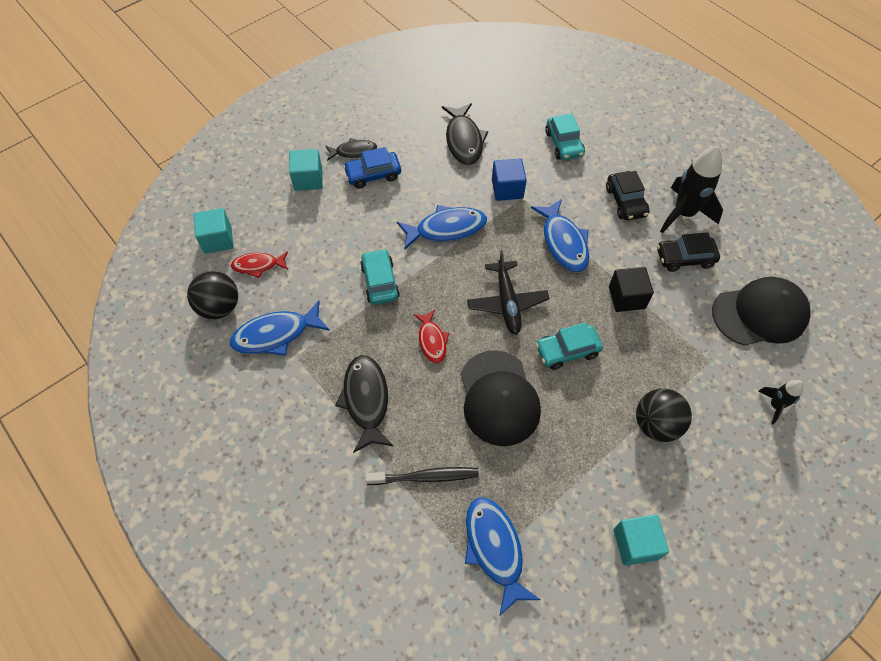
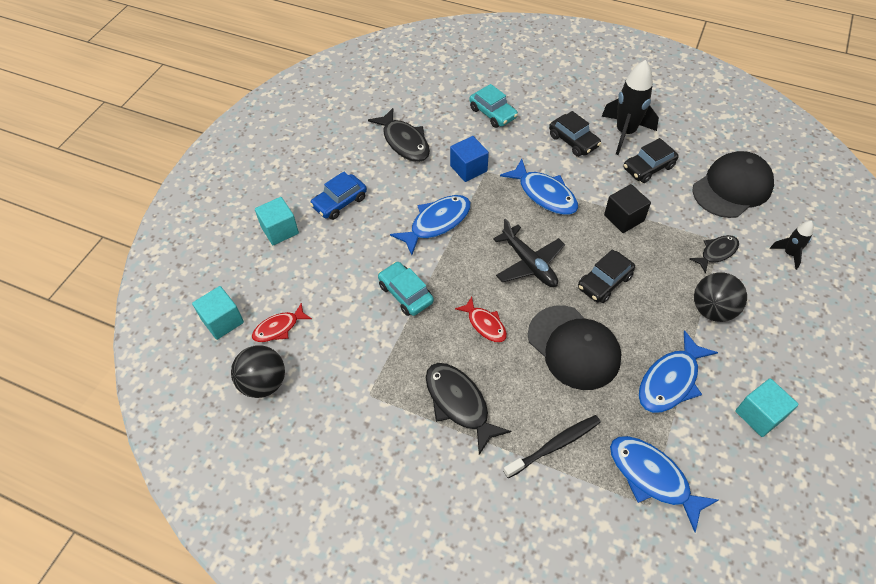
camera: 25 degrees left, 5 degrees down
blue fish [230,300,330,356] -> blue fish moved to [639,330,718,413]
black fish [326,138,377,161] -> black fish moved to [689,235,739,273]
turquoise car [535,322,603,370] -> black car [578,249,635,303]

